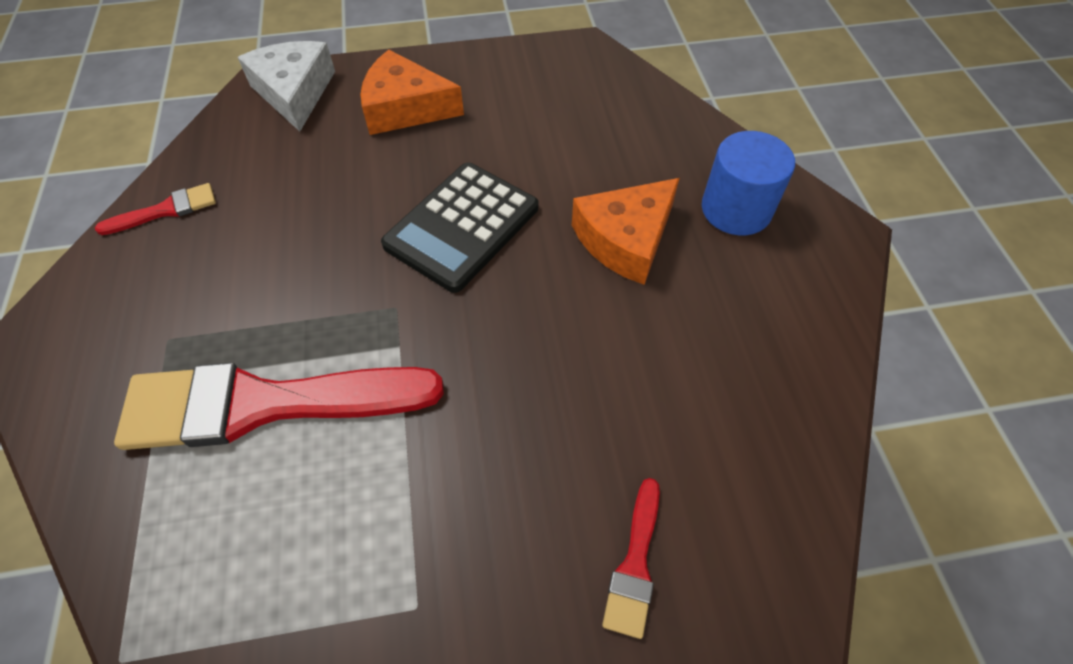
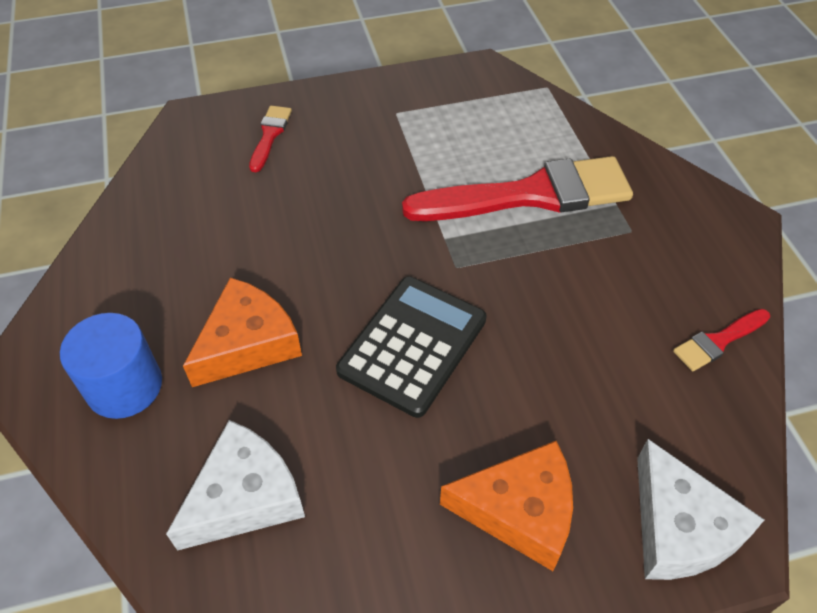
camera: 175 degrees right, 5 degrees down
none -> white cheese [166,420,305,551]

